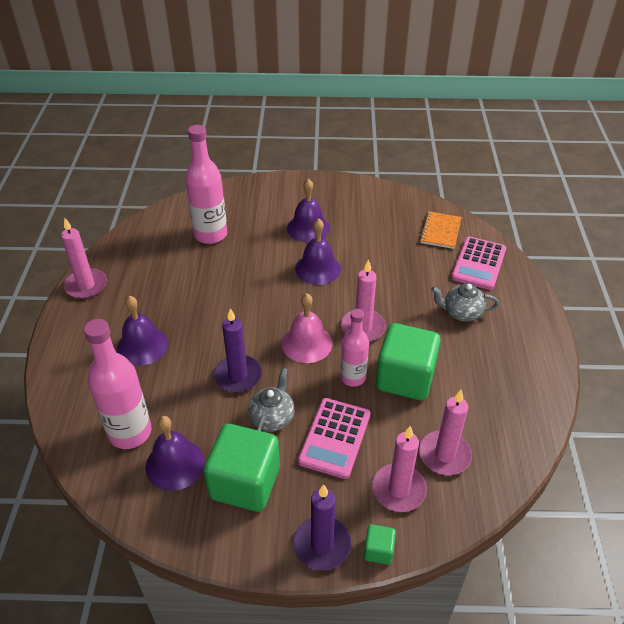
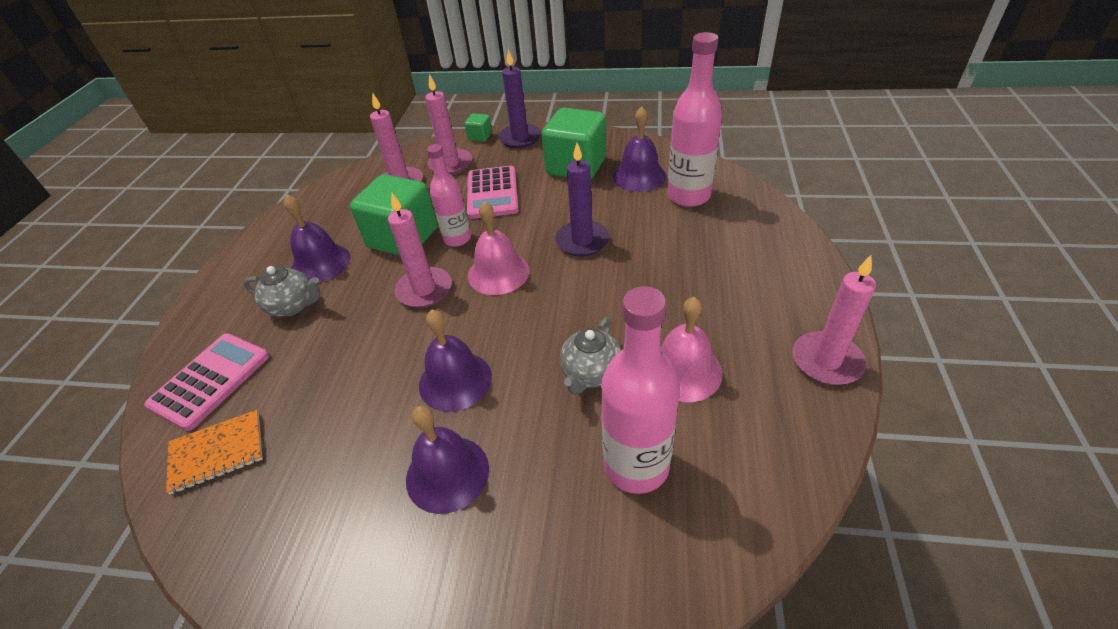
camera: 170 degrees left, 0 degrees up
purple bell [117,296,168,366] -> purple bell moved to [284,195,350,283]
grey teapot [248,368,295,432] -> grey teapot moved to [560,317,621,395]
pink calculator [298,398,371,479] -> pink calculator turned 150 degrees clockwise [467,166,519,219]
orange notebook [420,211,461,249] -> orange notebook turned 45 degrees clockwise [166,410,263,495]
none -> pink bell [661,297,723,402]

